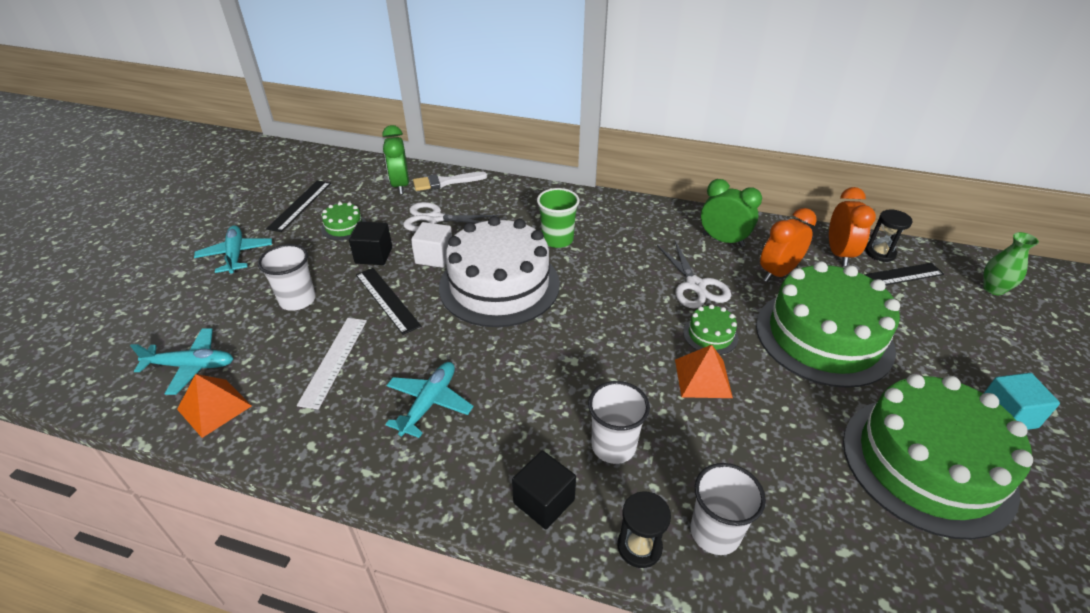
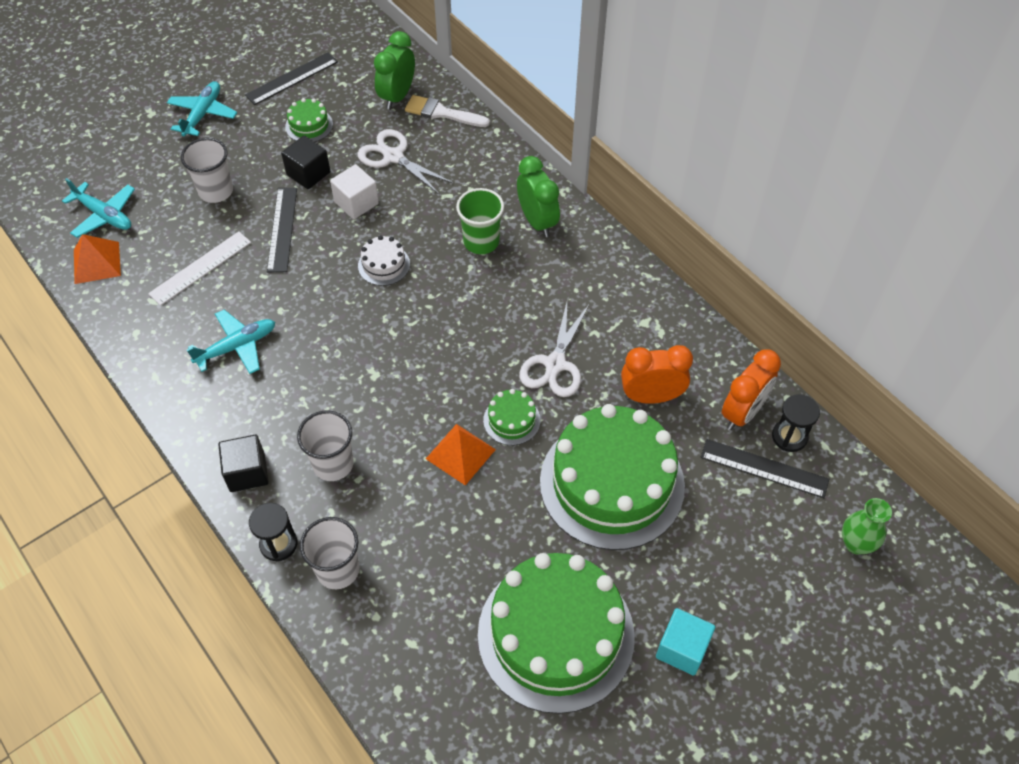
camera: 35 degrees right, 15 degrees up
white cake [439,216,560,327] -> white cake [358,235,410,286], size x0.41
green clock [701,179,762,247] -> green clock moved to [517,156,560,237]

